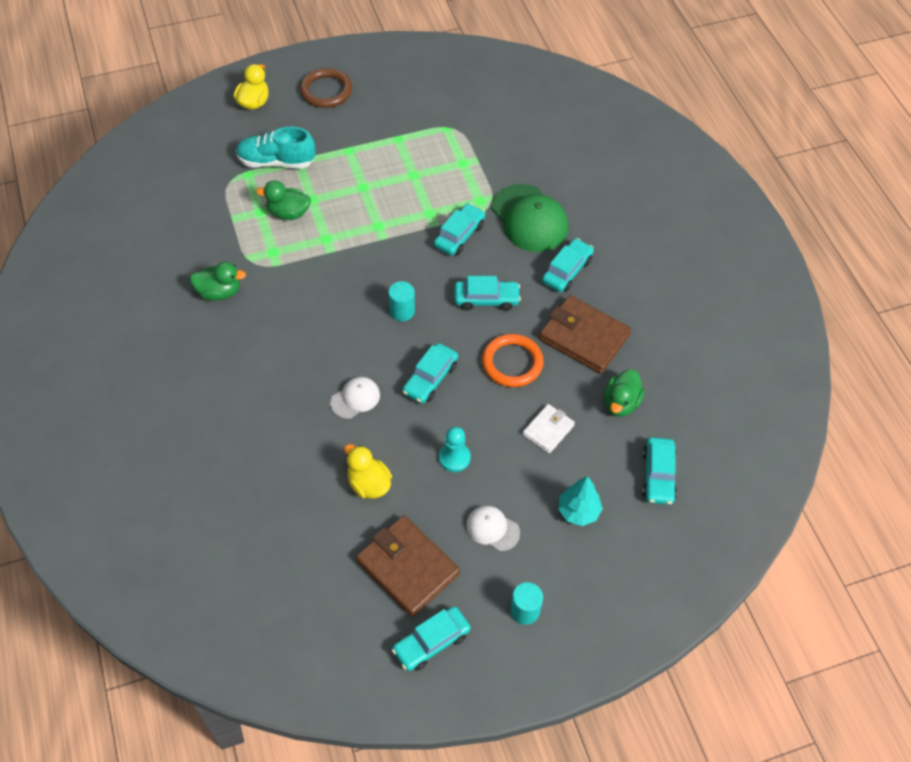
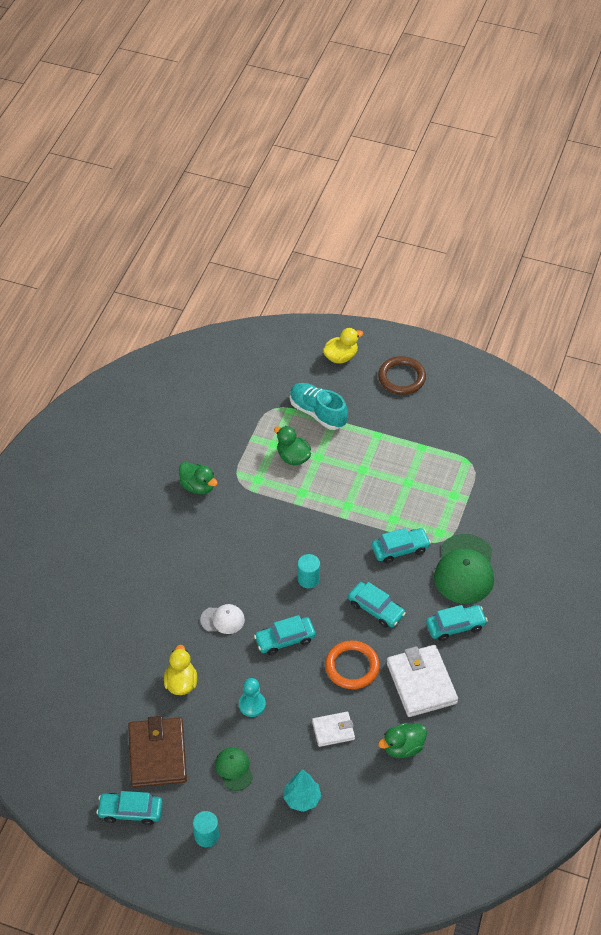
camera: 40 degrees right, 5 degrees down
white cap [466,505,520,551] -> green cap [215,747,253,791]
brown wallet [539,295,631,374] -> white wallet [387,645,458,717]
turquoise car [642,437,677,505] -> none

